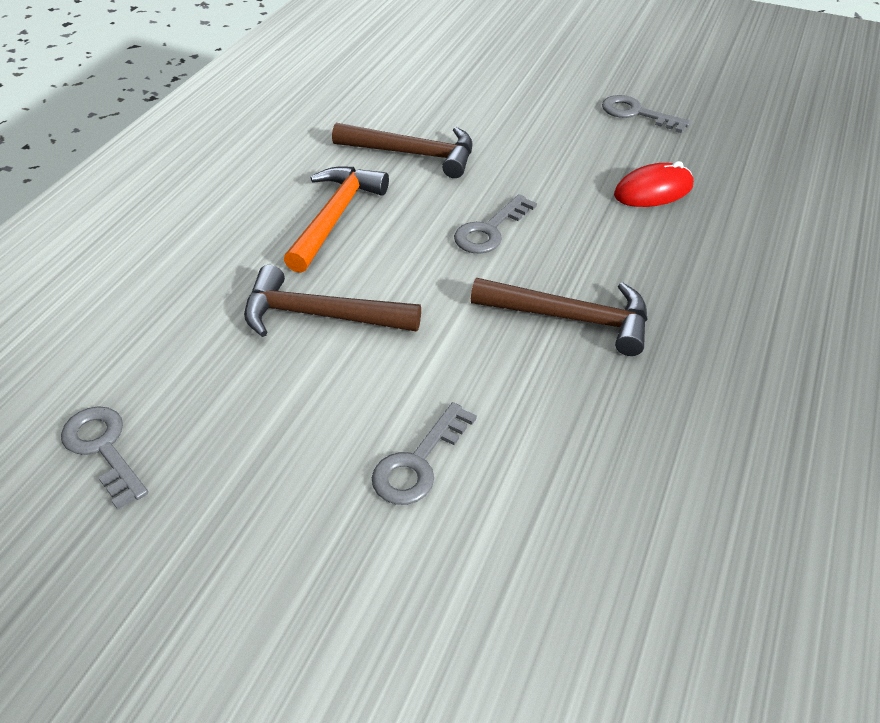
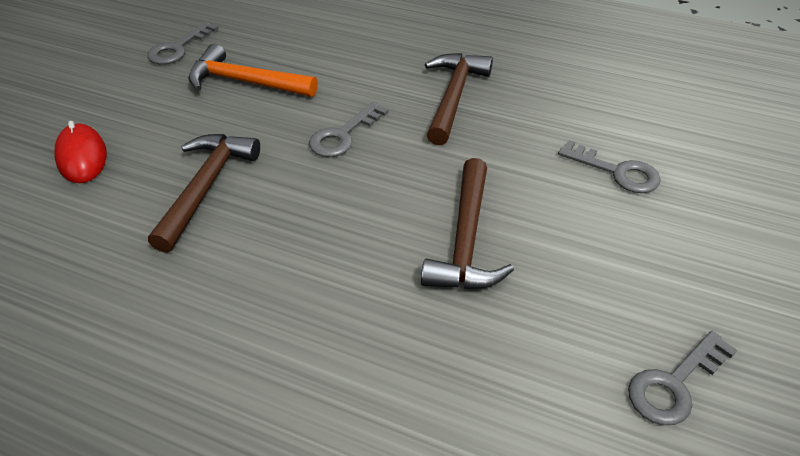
camera: 90 degrees left, 0 degrees up
orange hammer [284,167,389,273] -> orange hammer moved to [188,44,318,97]
grey key [454,194,537,254] -> grey key turned 90 degrees clockwise [309,102,388,157]
red mouse [614,161,693,207] -> red mouse moved to [54,121,107,183]

